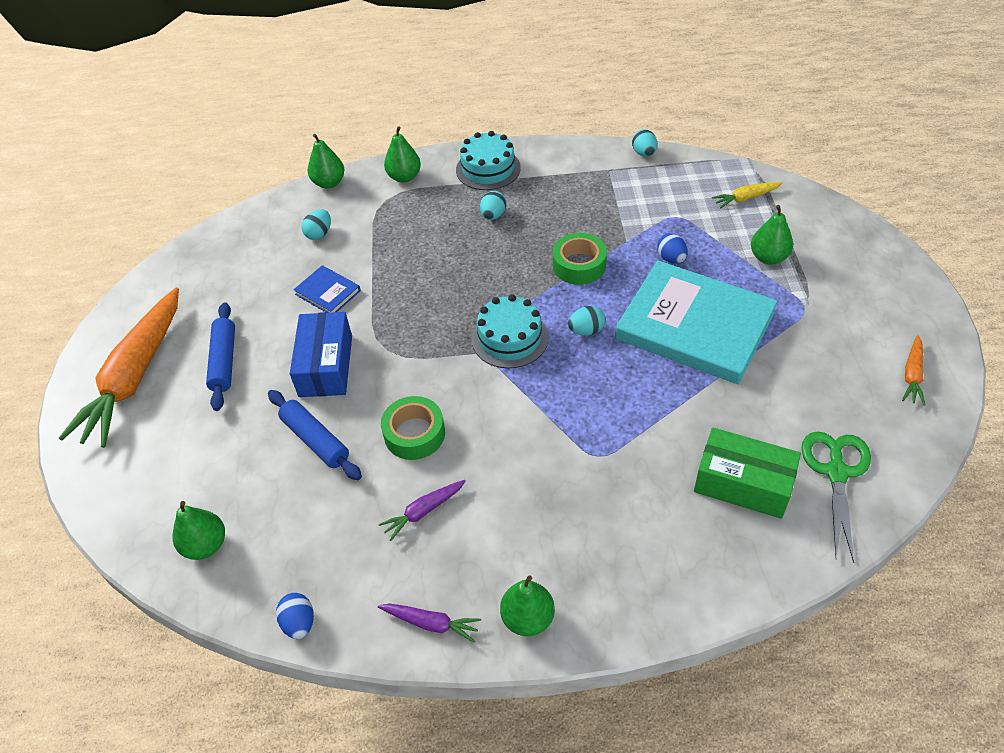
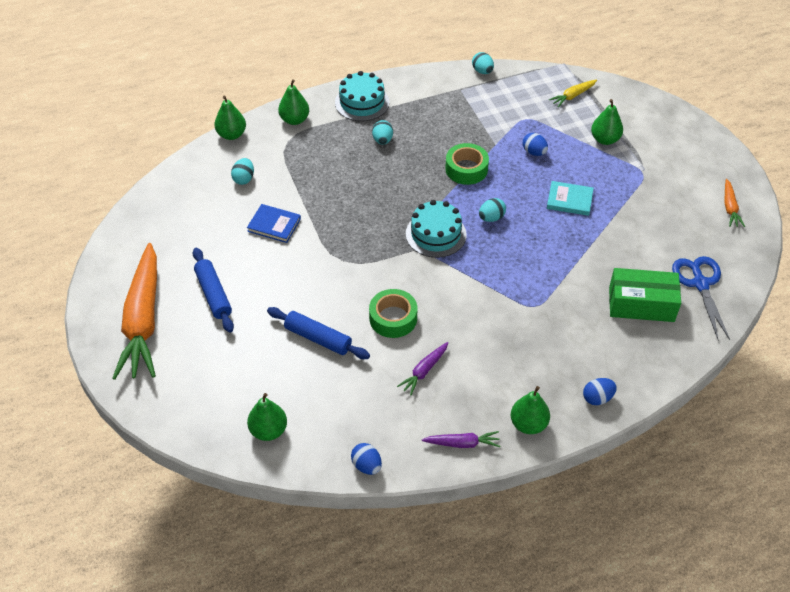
camera: 20 degrees left, 0 degrees up
blue box [290,312,352,397] -> none
turquoise book [615,260,778,384] -> turquoise book [547,181,594,216], size x0.43
green scissors [801,431,871,563] -> blue scissors [672,256,730,340]
none -> blue egg [583,378,617,405]

